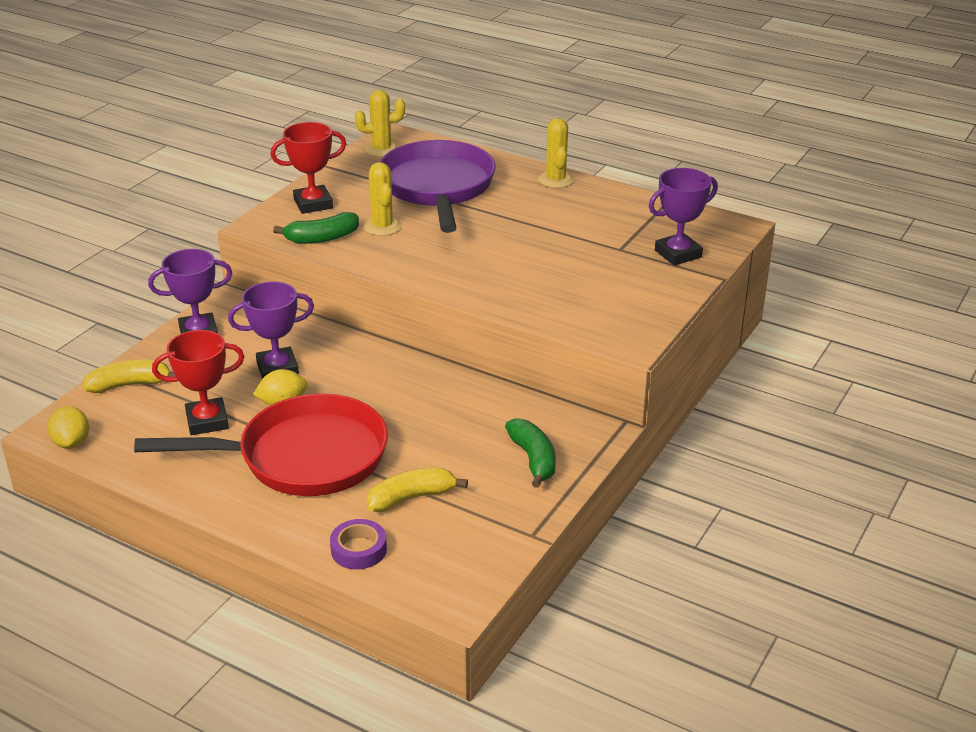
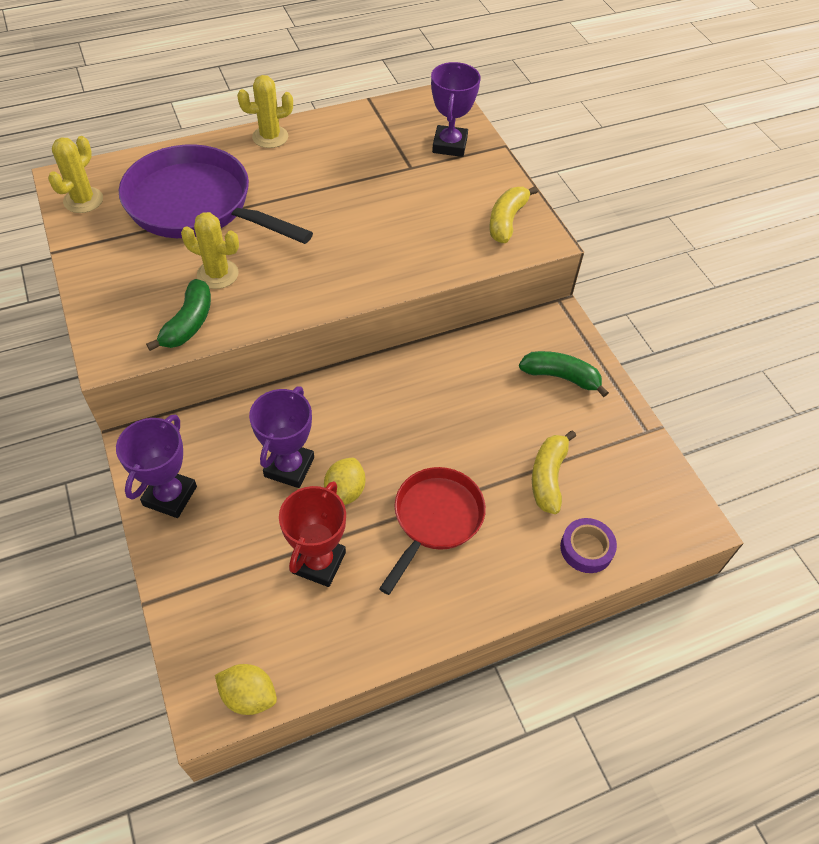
camera: 55 degrees left, 20 degrees up
yellow banana [82,359,175,393] -> yellow banana moved to [490,186,538,243]
red pan [134,394,388,496] -> red pan [379,467,486,595], size x0.61
red trophy [270,122,346,214] -> none
yellow cactus [538,118,574,188] -> yellow cactus turned 45 degrees counterclockwise [237,75,293,148]

